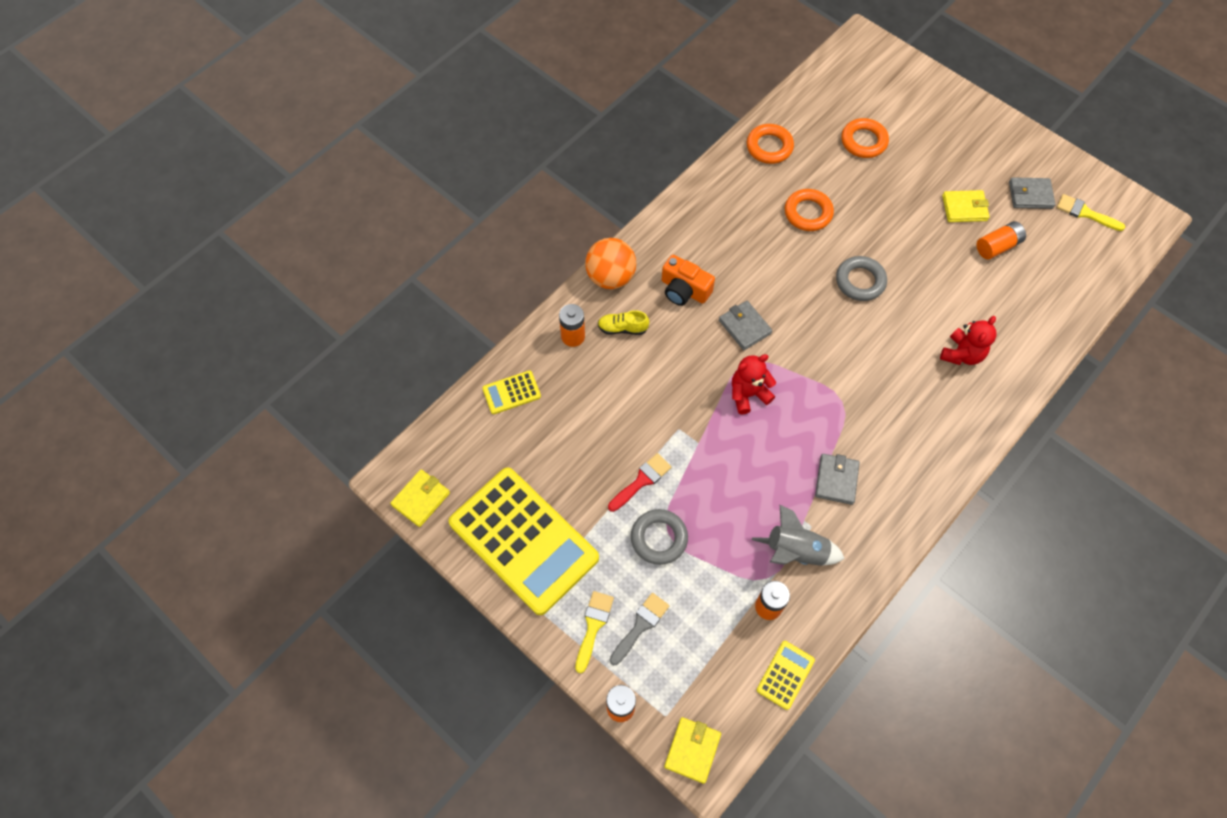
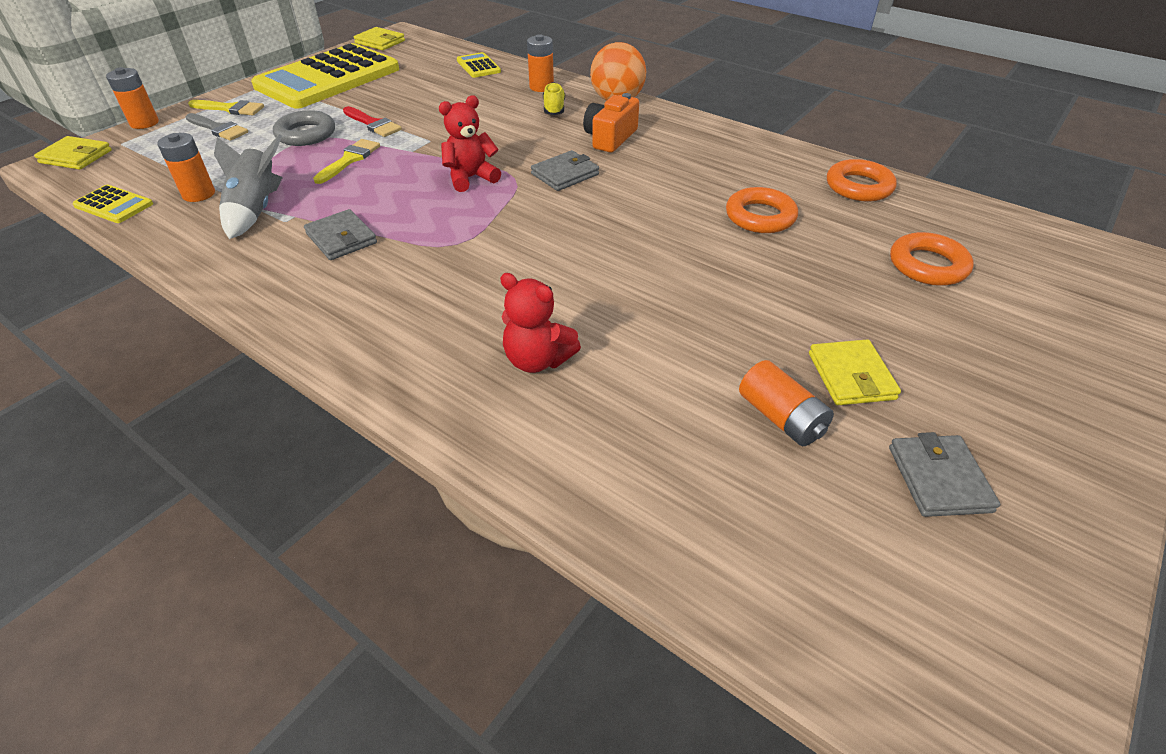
camera: 85 degrees right, 20 degrees down
red teddy bear [732,354,776,414] -> red teddy bear turned 90 degrees counterclockwise [439,95,501,192]
grey wallet [815,454,860,505] -> grey wallet turned 45 degrees clockwise [304,209,377,260]
grey ring [836,256,887,301] -> none
yellow brush [1057,194,1125,231] -> yellow brush moved to [313,139,380,184]

